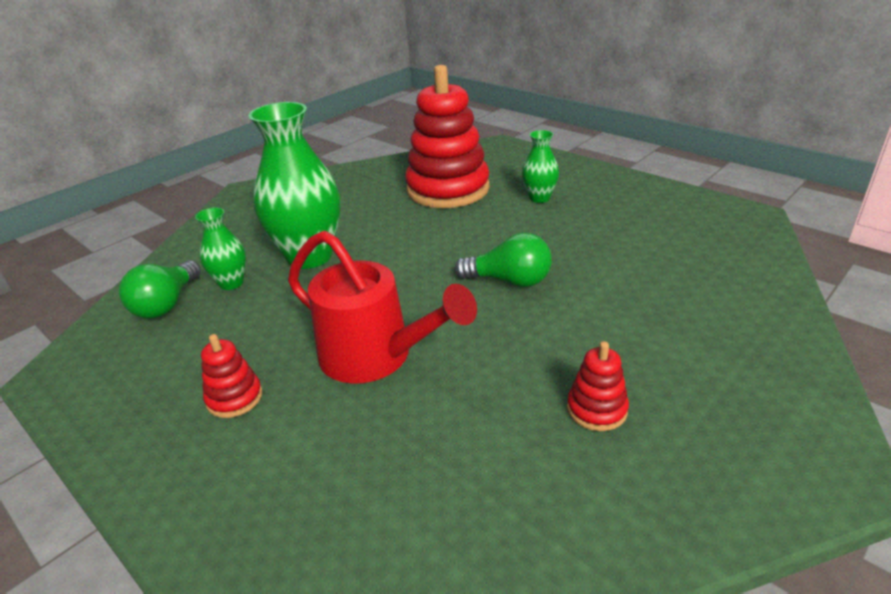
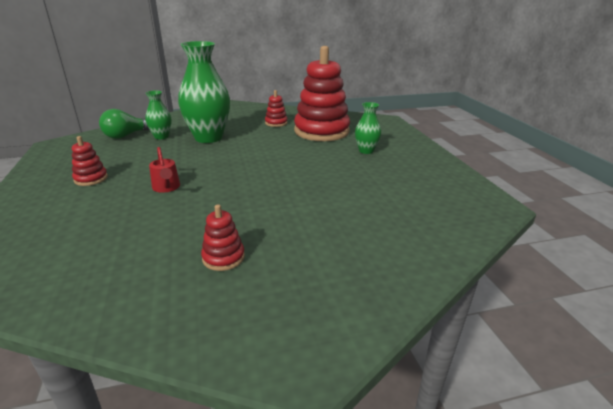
camera: 30 degrees right, 5 degrees down
red watering can [288,231,477,384] -> red watering can [149,147,180,193], size x0.48
green light bulb [454,233,552,287] -> none
none -> red stacking toy [265,90,288,127]

